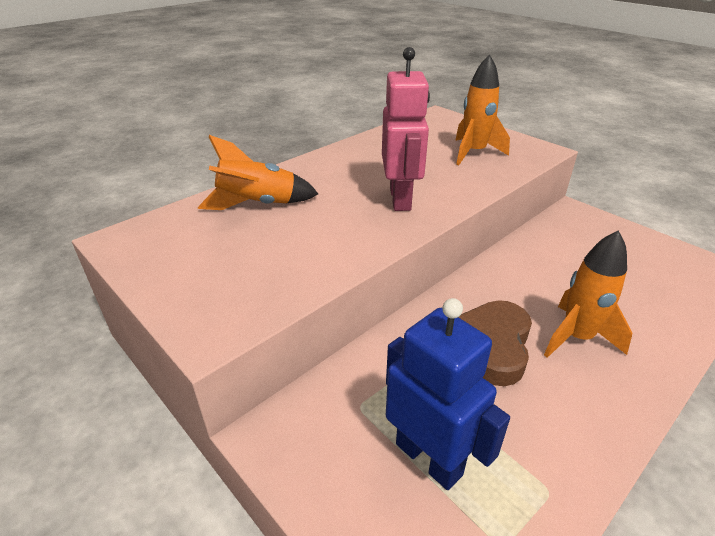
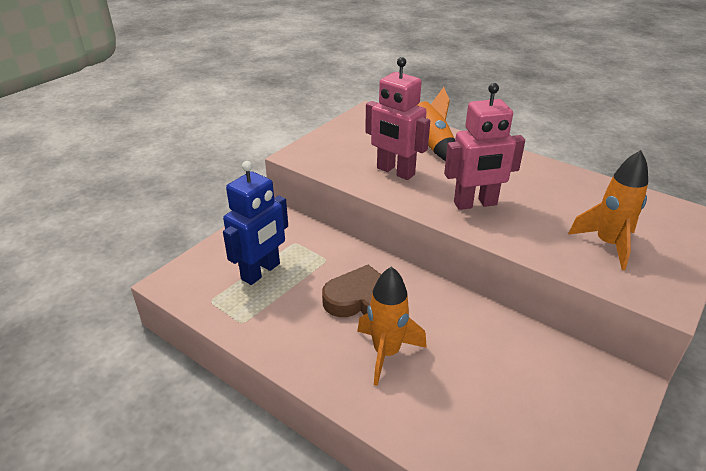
camera: 80 degrees right, 0 degrees up
none -> pink robot [365,57,430,180]

